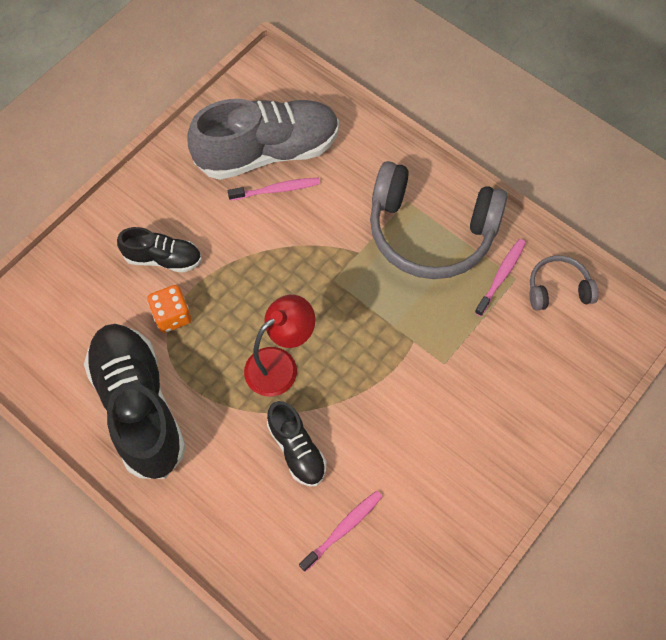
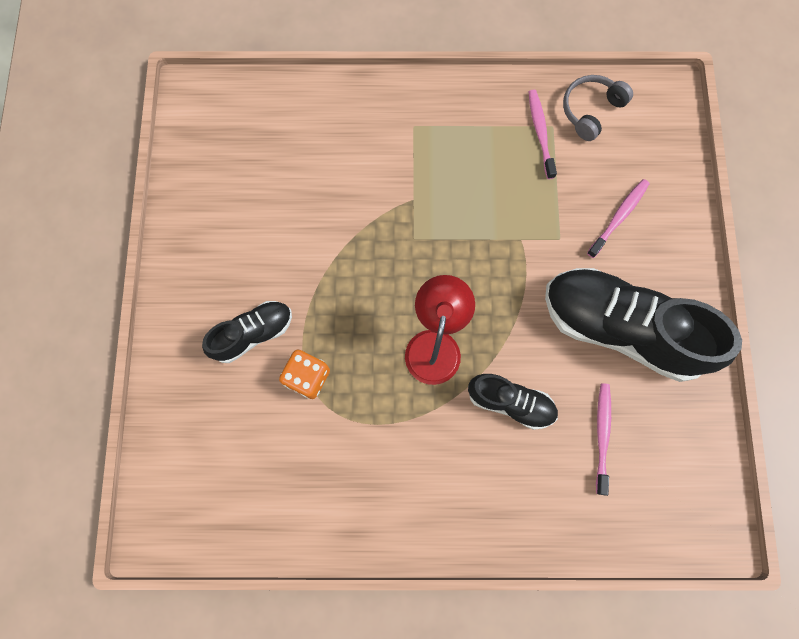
camera: 40 degrees left, 10 degrees up
black shoe [84,324,186,479] -> black shoe moved to [545,268,742,382]
grey shoe [187,99,339,180] -> none
pink toothbrush [228,178,320,201] -> pink toothbrush moved to [587,179,649,258]
grey headphones [370,161,507,279] -> none

